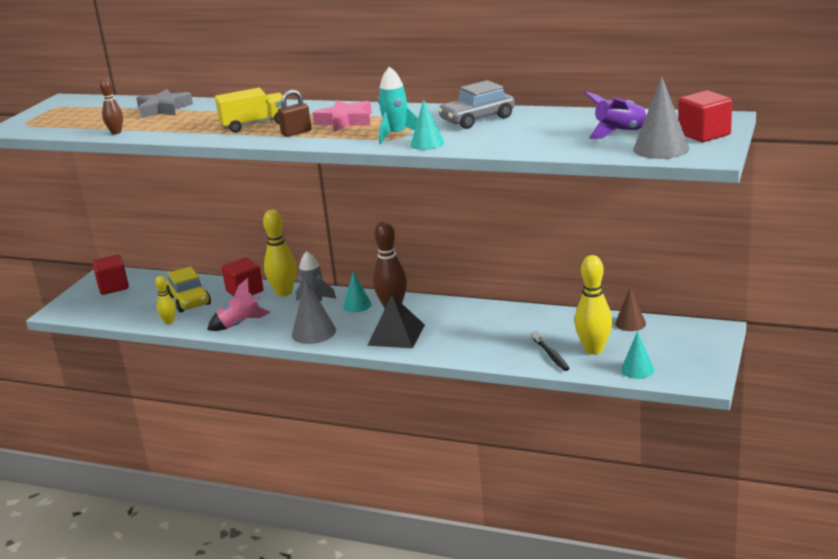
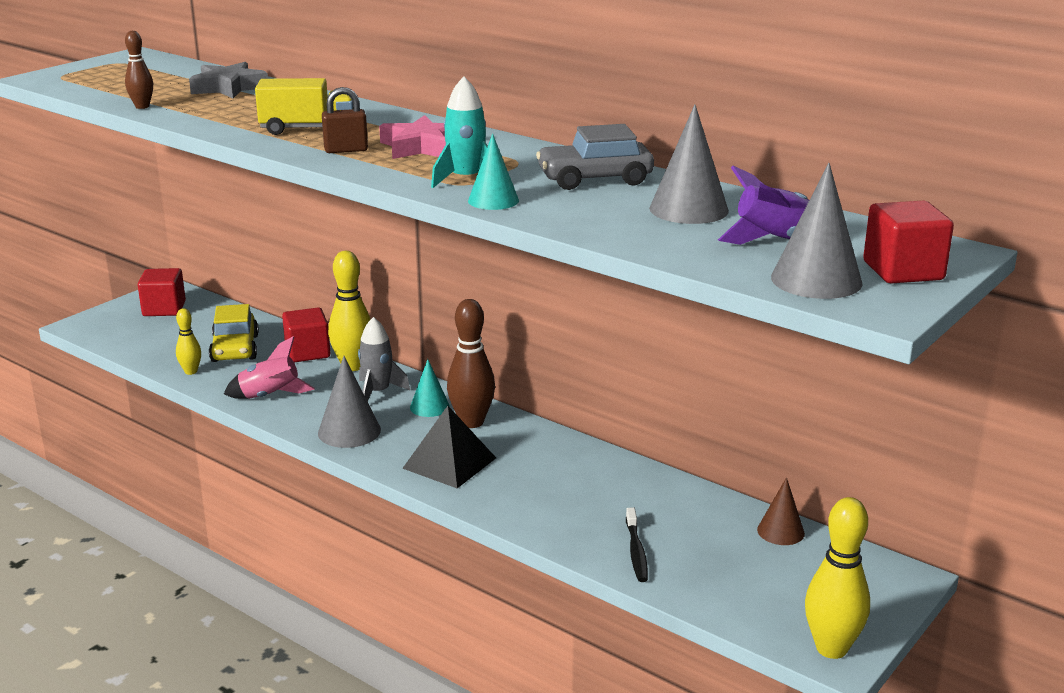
camera: 15 degrees right, 0 degrees up
yellow bowling pin [575,255,612,354] -> yellow bowling pin moved to [805,497,870,659]
turquoise cone [621,331,654,379] -> none
none -> grey cone [649,104,729,224]

